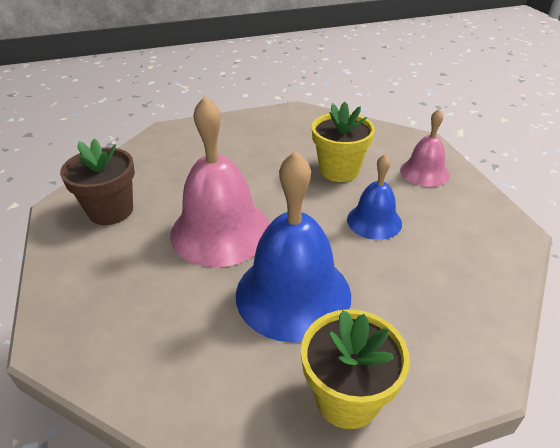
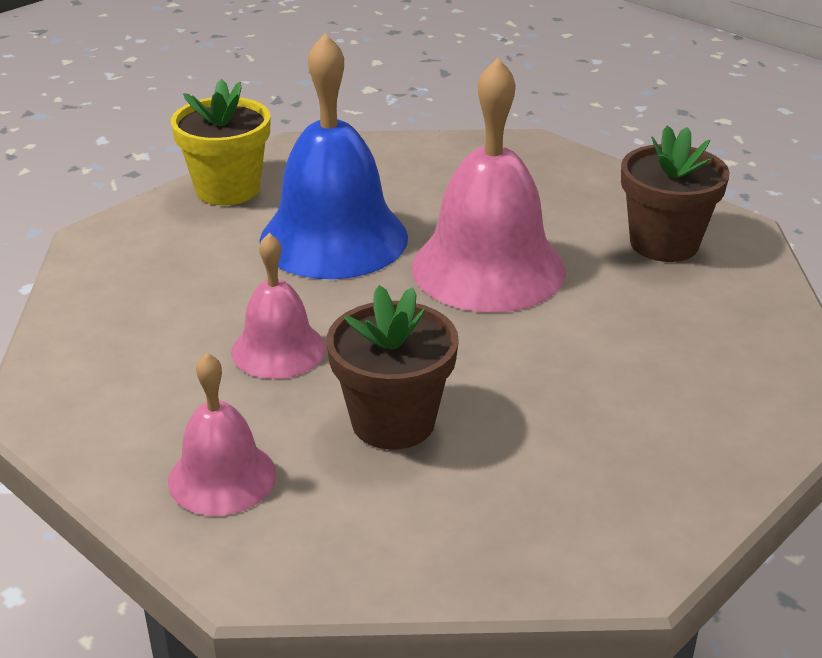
camera: 150 degrees right, 5 degrees down
yellow flower pot [312,102,375,182] -> brown flower pot [326,285,459,450]
blue bell [347,154,402,240] -> pink bell [231,233,326,379]

